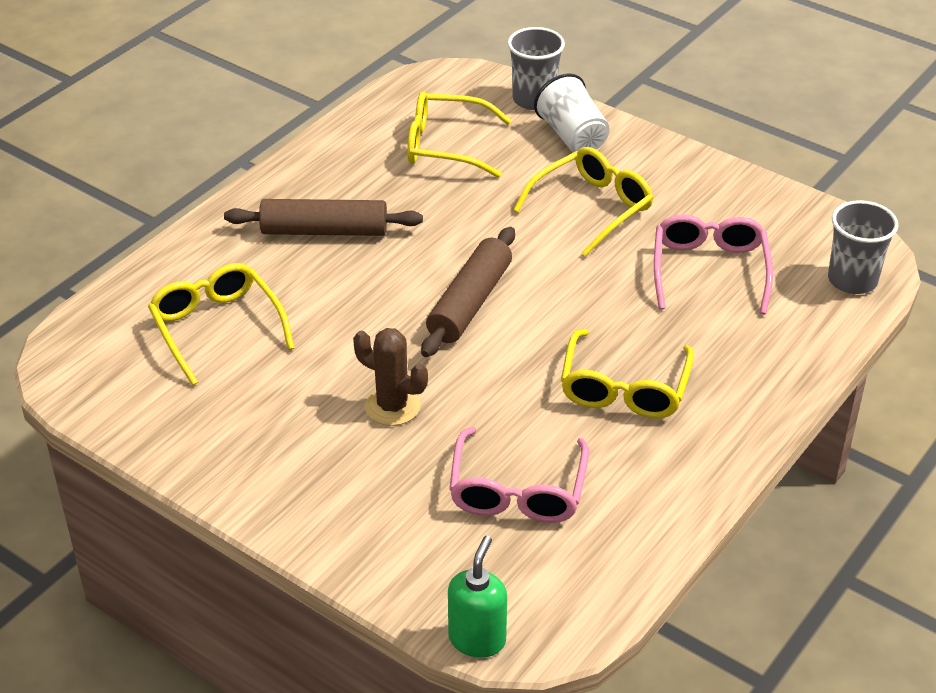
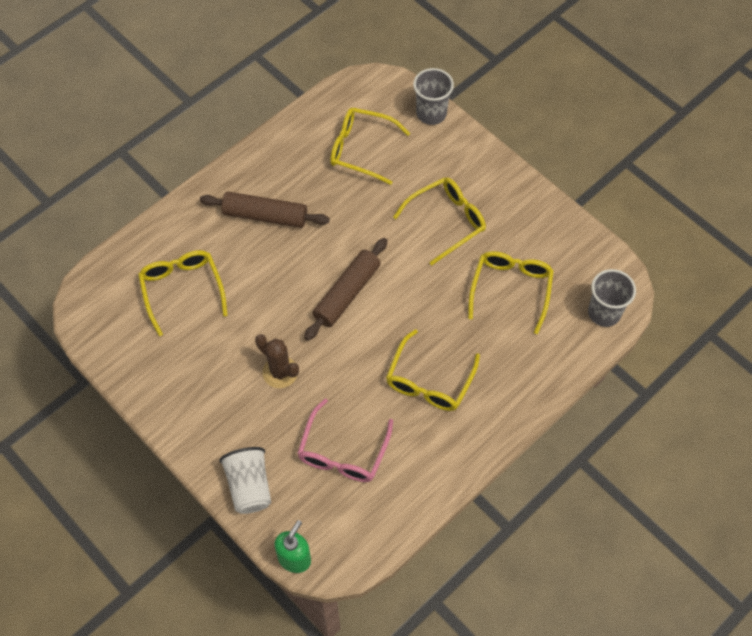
camera: 10 degrees right, 20 degrees up
white cup [534,73,610,152] -> white cup moved to [219,447,271,514]
pink glasses [654,214,773,314] -> yellow glasses [468,251,554,334]

